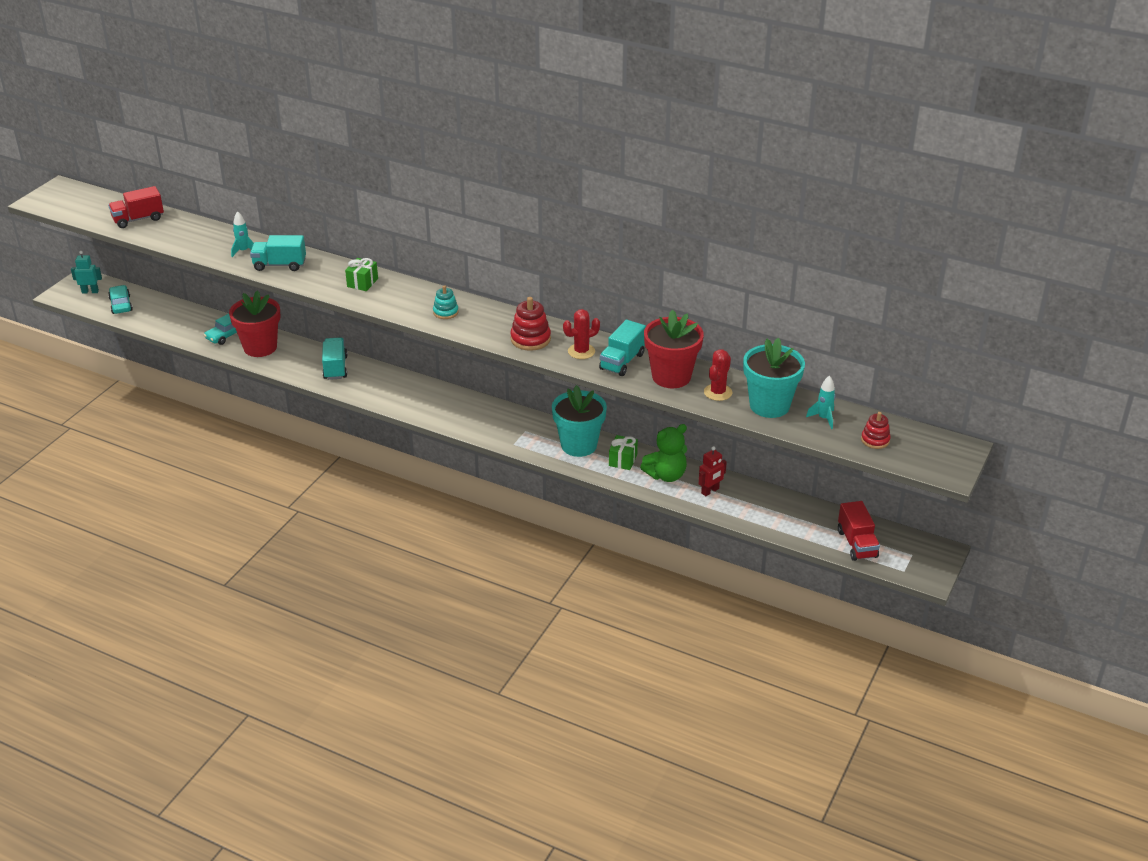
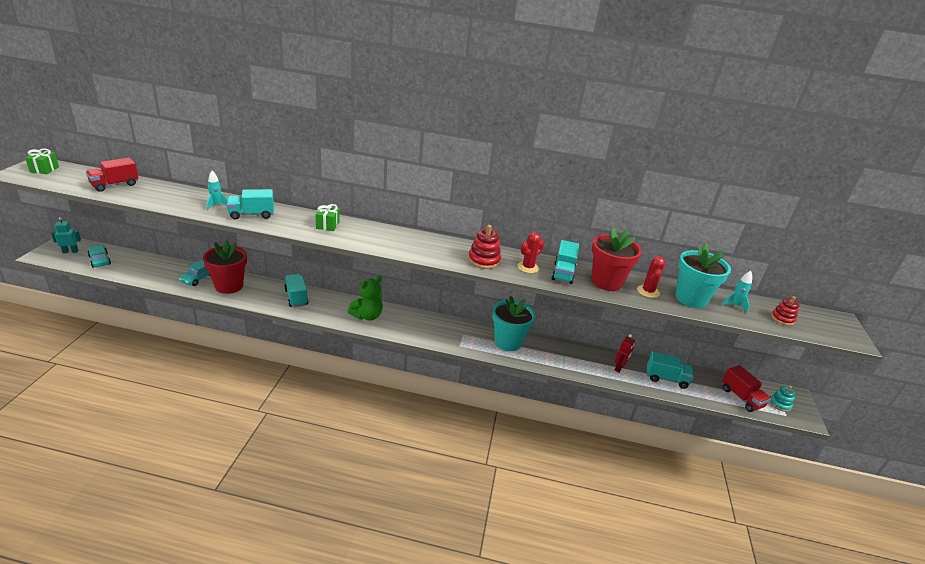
camera: 20 degrees left, 5 degrees down
turquoise stacking toy [433,285,459,319] -> turquoise stacking toy moved to [770,386,795,412]
green gift [609,435,638,470] -> green gift moved to [25,149,59,174]
green teddy bear [640,424,687,482] -> green teddy bear moved to [348,276,383,321]
none -> turquoise truck [647,352,694,389]

